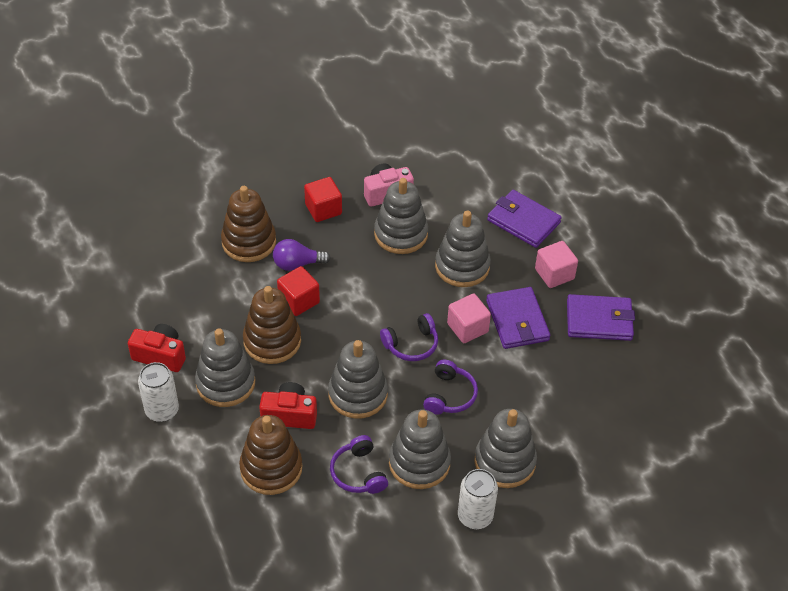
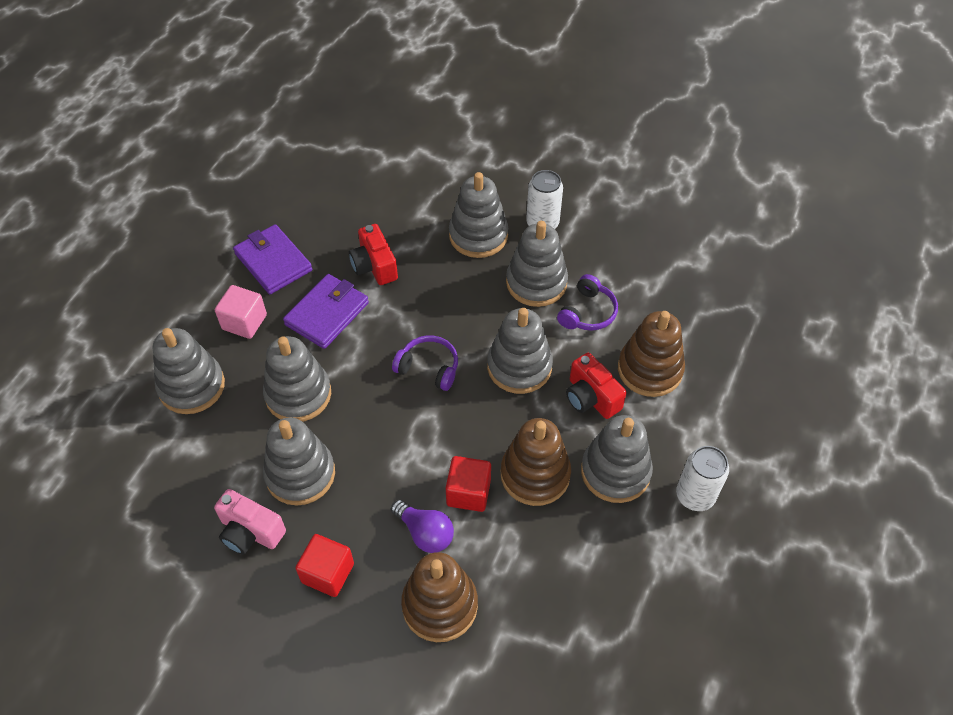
camera: 130 degrees left, 5 degrees up
red camera [128,324,186,372] -> red camera moved to [349,224,398,285]
purple headphones [423,360,478,415] -> none
pink cube [447,294,491,343] -> none
purple wallet [487,190,562,248] -> grey stacking toy [153,328,225,414]

